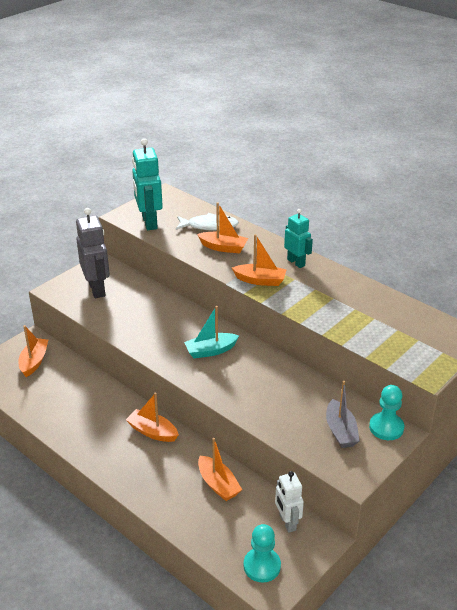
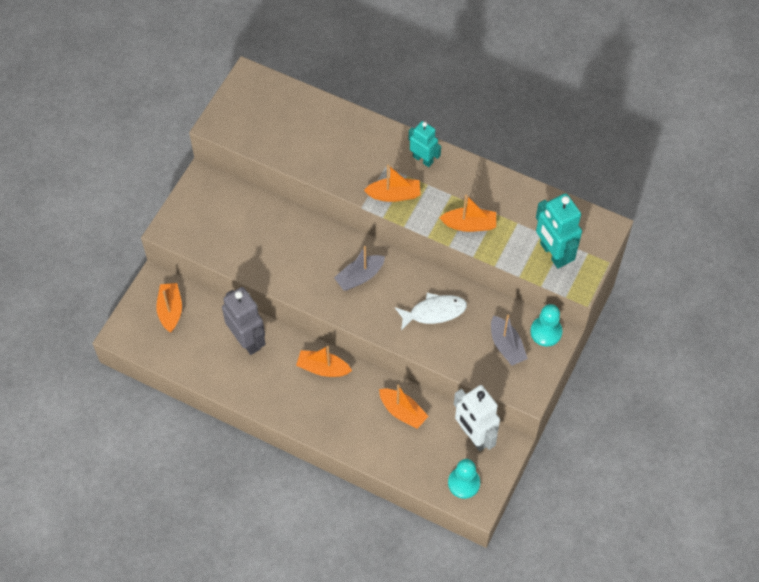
camera: 15 degrees left, 25 degrees up
grey robot [76,208,110,298] -> grey robot moved to [222,287,266,355]
turquoise robot [132,138,163,230] -> turquoise robot moved to [536,193,582,268]
white fish [176,213,239,231] -> white fish moved to [395,293,467,331]
turquoise boat [184,306,239,358] -> grey boat [334,246,385,291]
orange boat [197,202,248,253] -> orange boat moved to [440,195,496,232]
white robot [275,471,304,533] -> white robot [454,385,500,451], size x1.58

